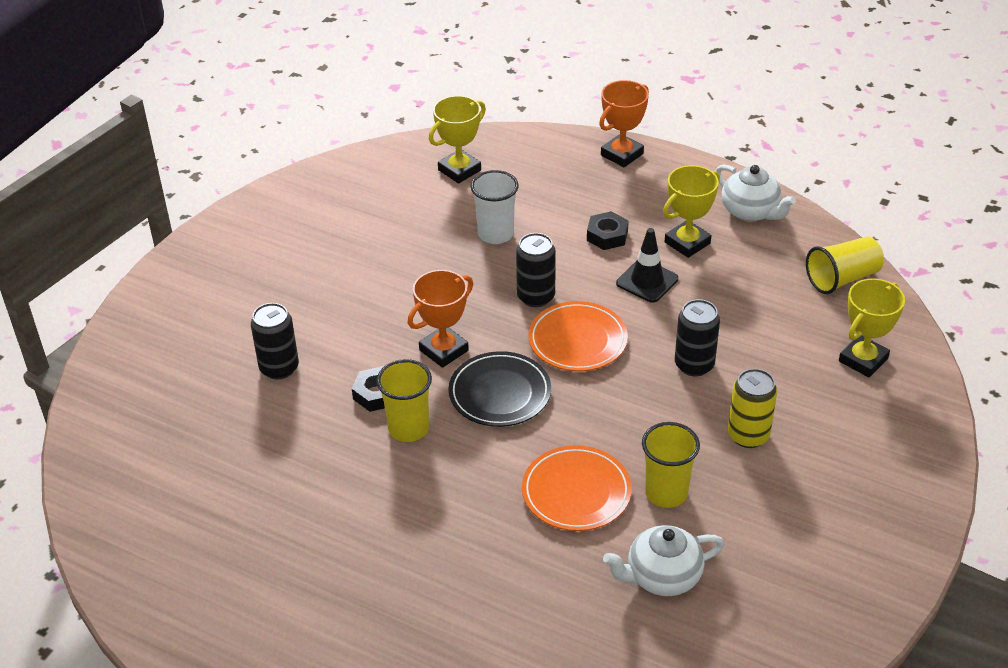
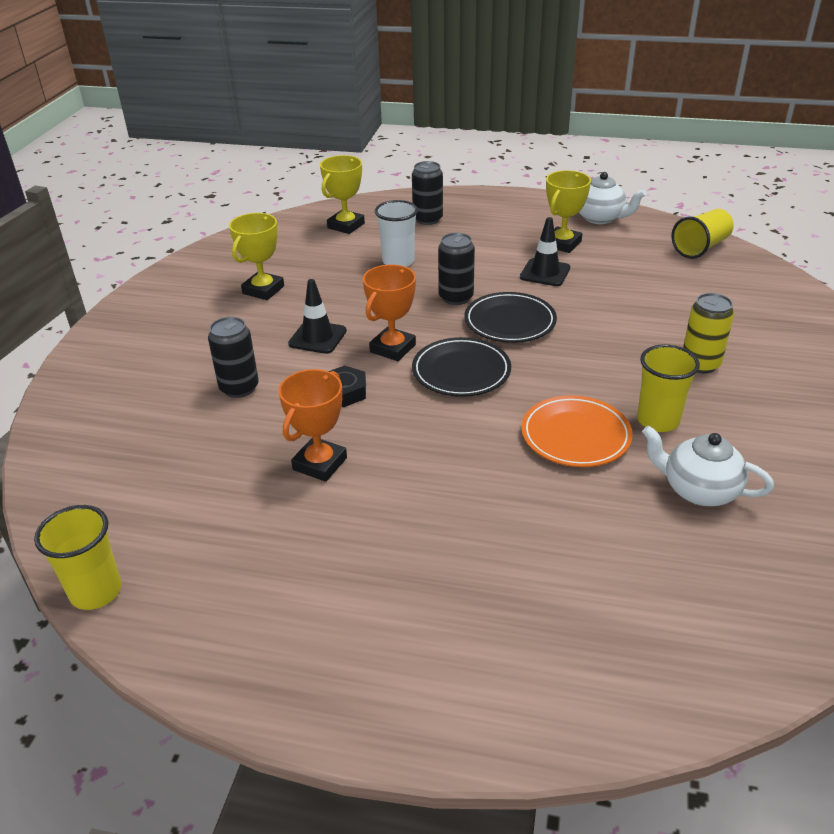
camera: 15 degrees left, 5 degrees down
yellow cup [377,359,432,442] -> yellow cup moved to [34,505,122,610]
orange plate [528,301,628,371] -> black plate [464,292,557,343]
black nut [587,211,629,250] -> none
orange trophy [599,80,649,167] -> orange trophy moved to [278,369,347,482]
white teapot [603,525,724,596] -> white teapot turned 60 degrees clockwise [642,425,774,506]
black can [675,299,720,376] -> black can moved to [412,161,443,225]
yellow trophy [839,278,905,378] -> yellow trophy moved to [229,213,284,300]
none -> black traffic cone [288,279,347,354]

